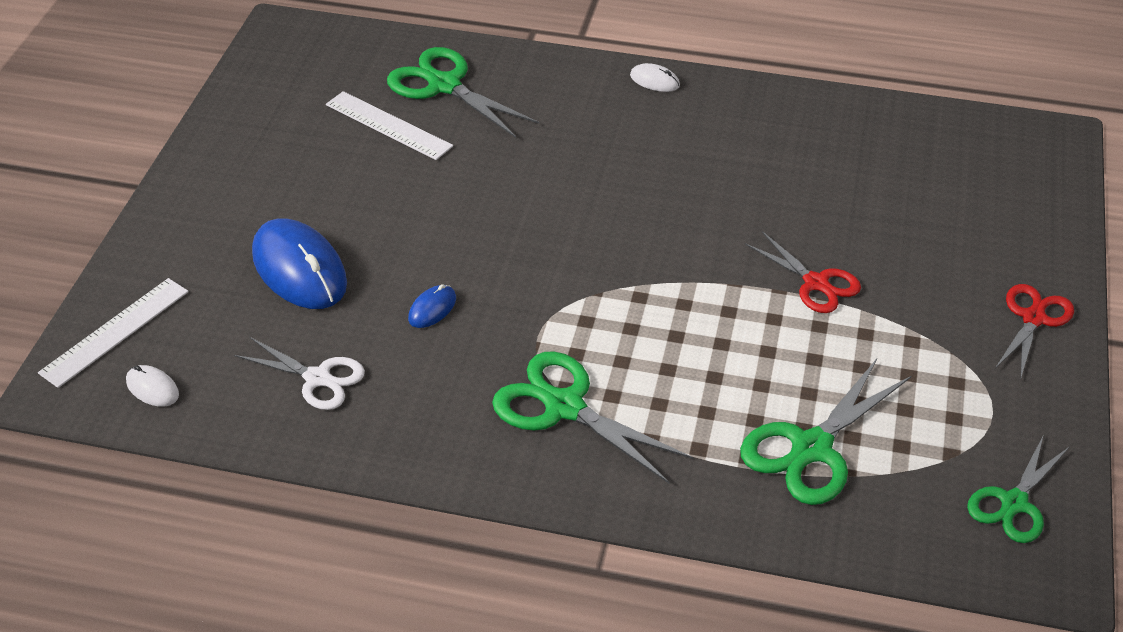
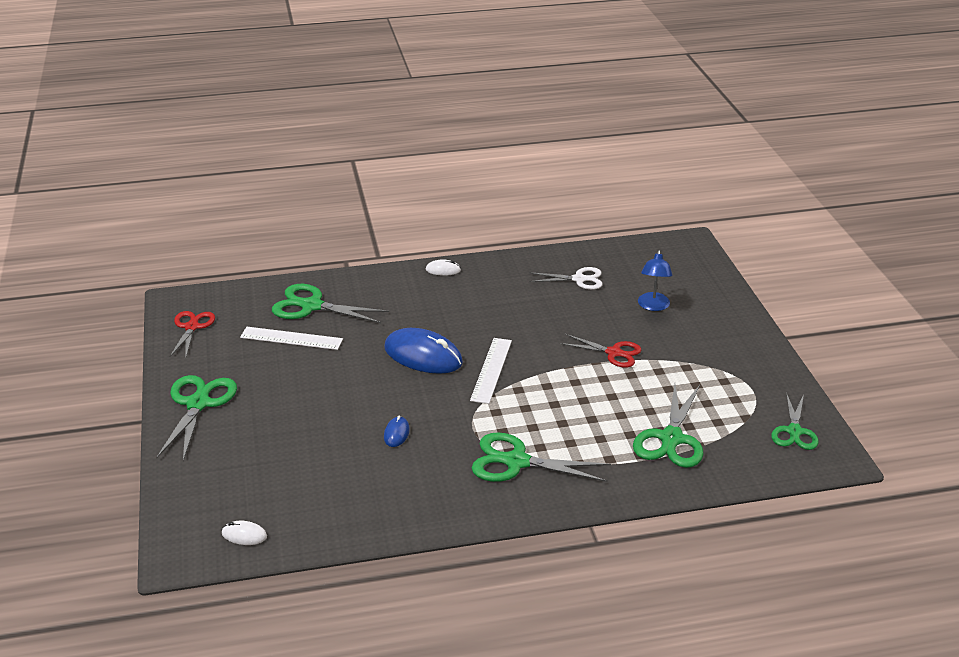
camera: 25 degrees left, 10 degrees down
white ruler [38,278,188,388] -> white ruler moved to [470,338,512,404]
white scissors [234,337,365,410] -> white scissors moved to [529,267,603,290]
blue mouse [252,218,347,309] -> blue mouse moved to [384,328,463,374]
red scissors [995,284,1074,377] -> red scissors moved to [170,311,215,357]
none -> green scissors [156,375,237,461]
none -> blue lamp [638,250,673,311]

